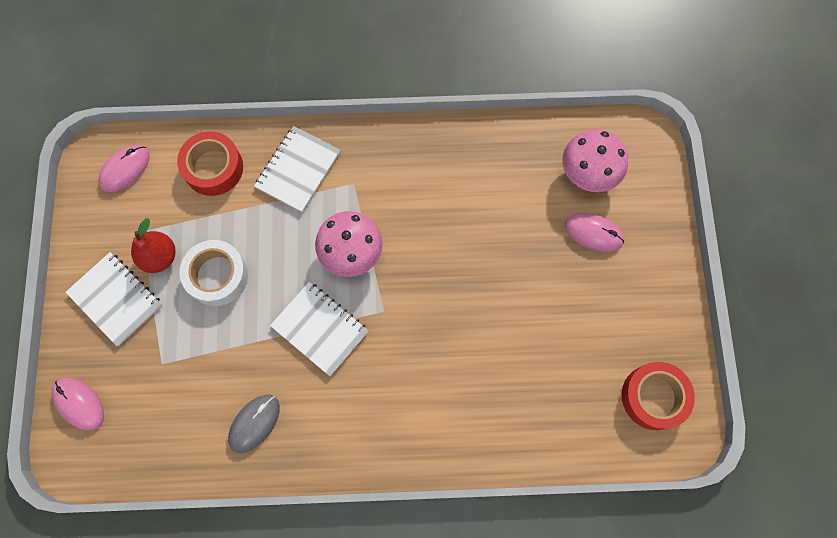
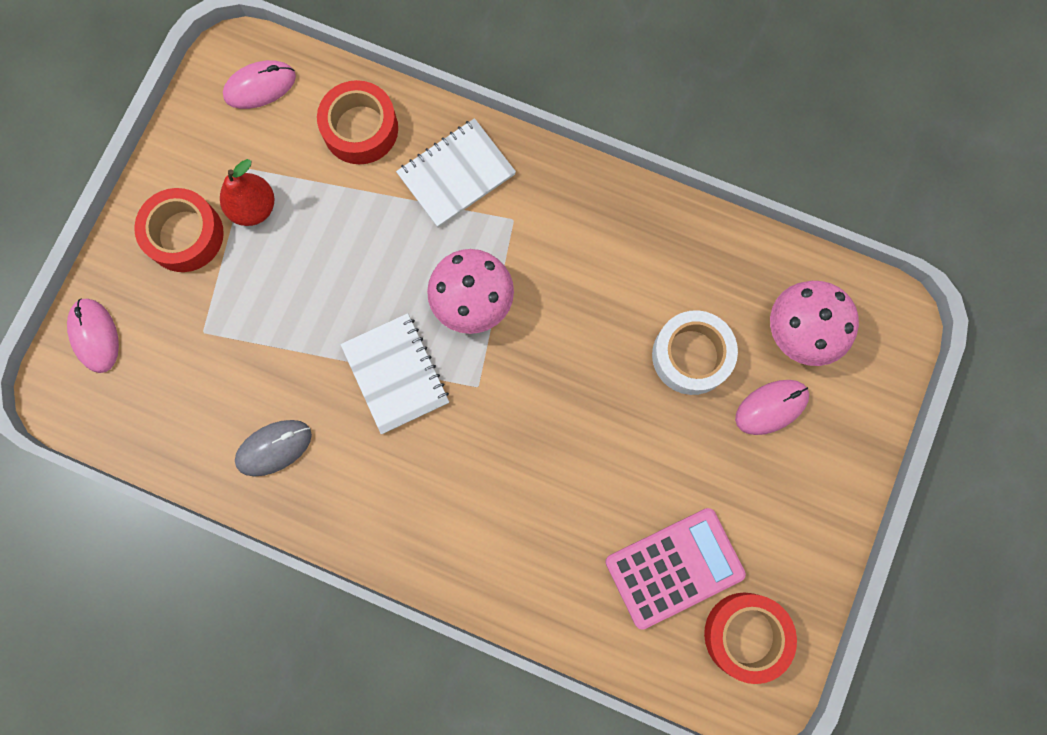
camera: 25 degrees right, 5 degrees up
white notebook [65,252,162,346] -> red tape [134,188,224,272]
white tape [180,240,248,306] -> white tape moved to [652,310,738,395]
pink mouse [564,213,624,252] -> pink mouse turned 75 degrees counterclockwise [735,380,809,435]
none -> pink calculator [606,508,746,630]

